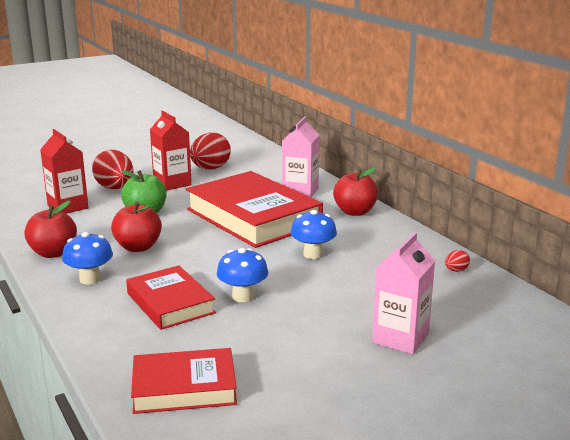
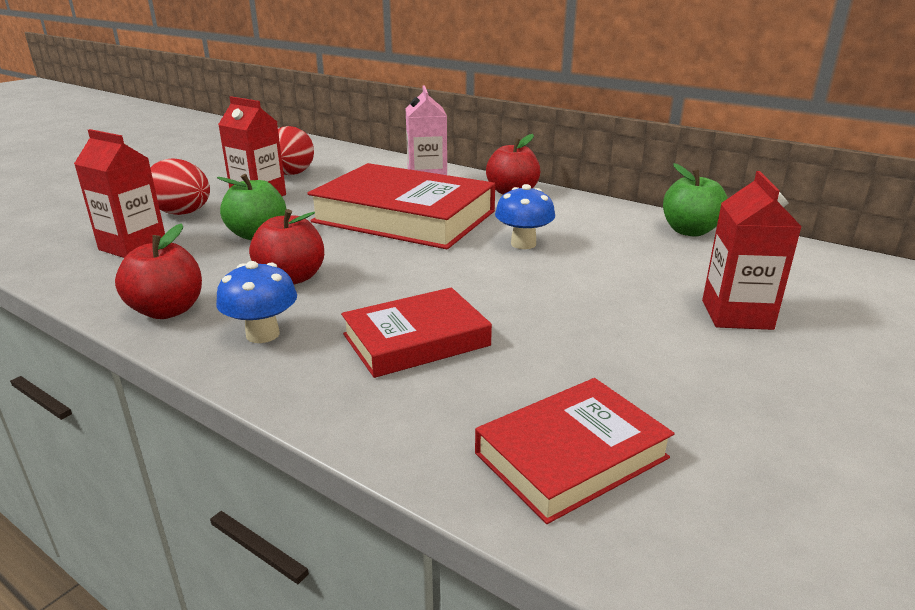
camera: 25 degrees left, 5 degrees up
red book [126,265,216,330] -> red book turned 60 degrees counterclockwise [341,287,492,378]
blue mushroom [217,248,268,302] -> none
pink carton [372,232,435,354] -> red carton [702,171,802,330]
red egg [445,250,470,272] -> green apple [663,163,728,237]

